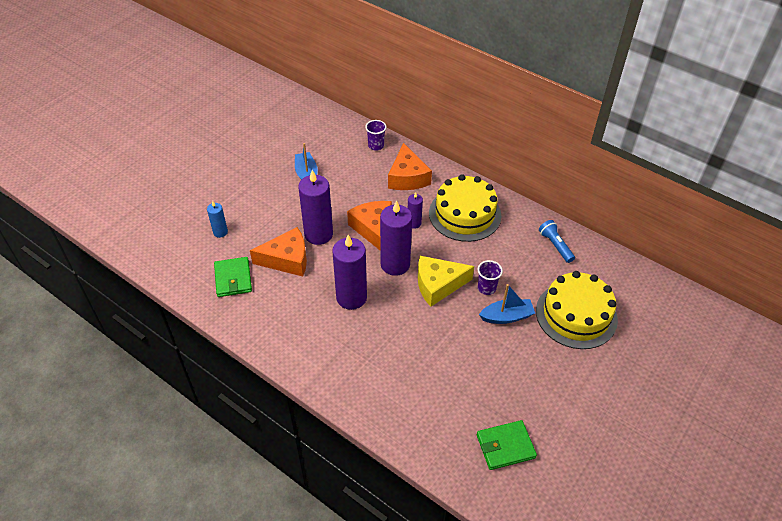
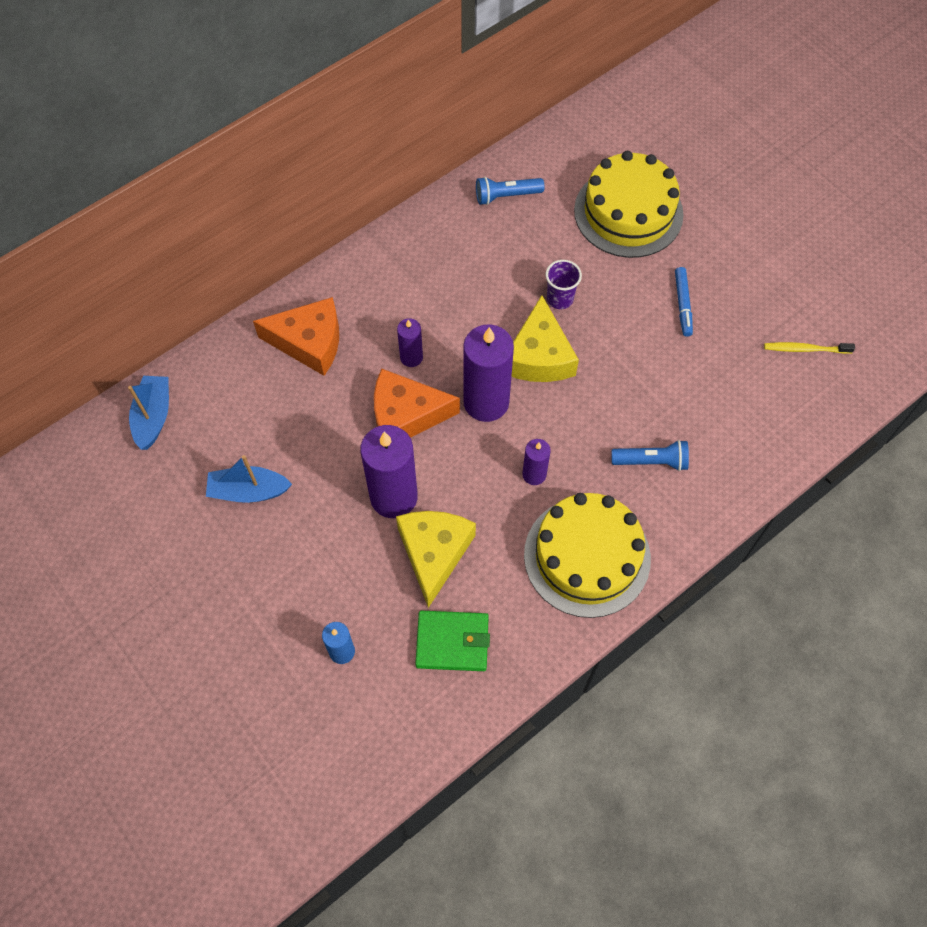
camera: 75 degrees left, 15 degrees up
orange cheese [250,227,307,277] -> yellow cheese [396,511,476,608]
purple candle [332,235,367,310] -> purple candle [522,439,551,485], size x0.51
purple cup [365,120,387,151] -> none
yellow cake [429,174,501,242] -> yellow cake moved to [524,493,651,618]
green wallet [477,420,537,470] -> yellow toothbrush [764,342,855,354]
blue boat [479,284,535,324] -> blue boat moved to [128,376,169,450]
none -> blue flashlight [611,440,689,471]
none -> blue marker [675,267,693,337]

